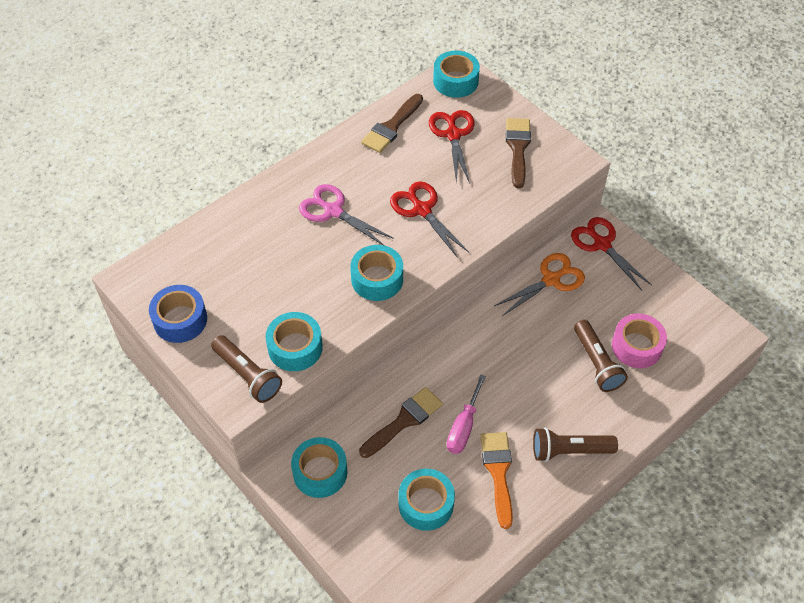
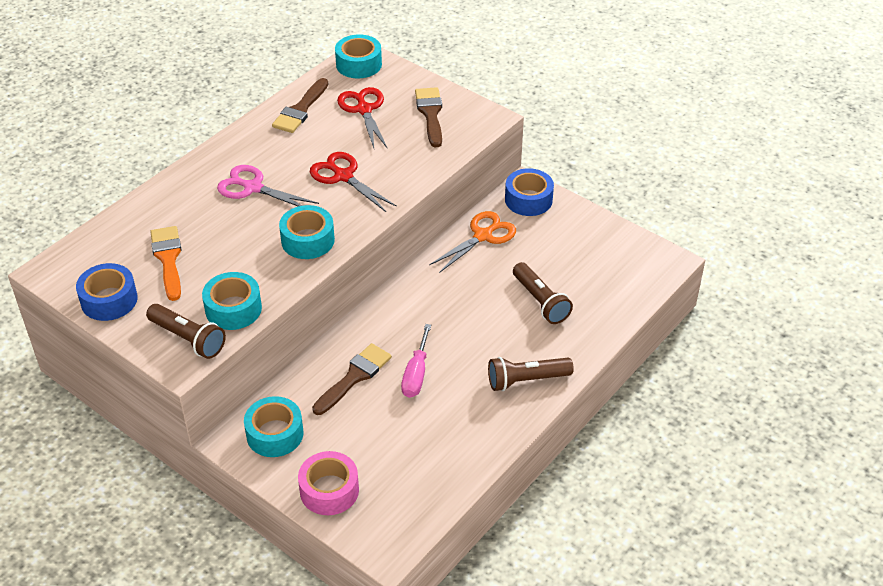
camera: 10 degrees left, 10 degrees down
turquoise tape [399,469,455,531] -> none
orange brush [480,432,513,529] -> orange brush moved to [150,226,182,301]
red scissors [571,217,652,290] -> blue tape [505,168,554,216]
pink tape [612,314,667,368] -> pink tape moved to [298,451,359,515]

